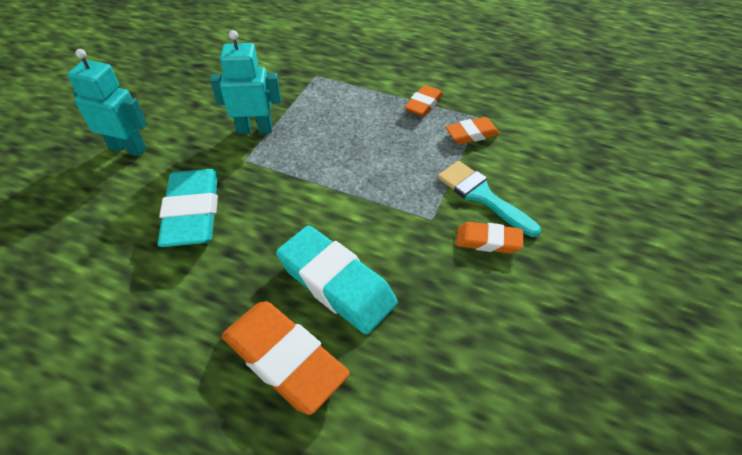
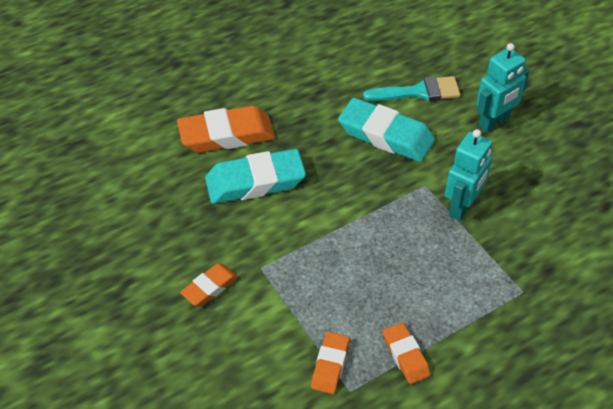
camera: 125 degrees right, 0 degrees up
turquoise brush [438,161,541,237] -> turquoise brush moved to [363,76,460,101]

